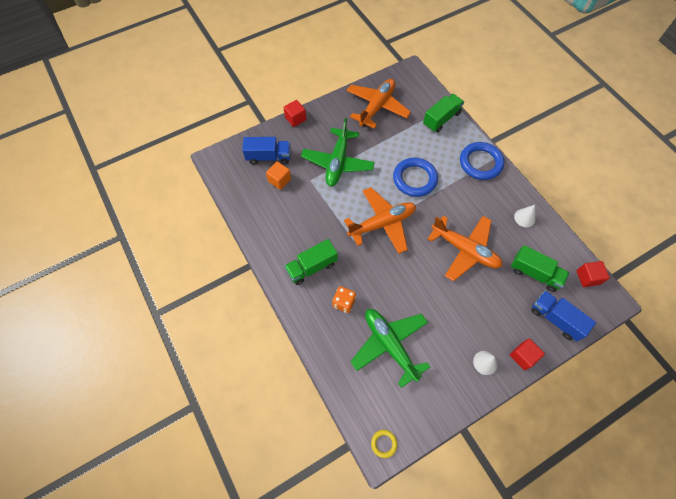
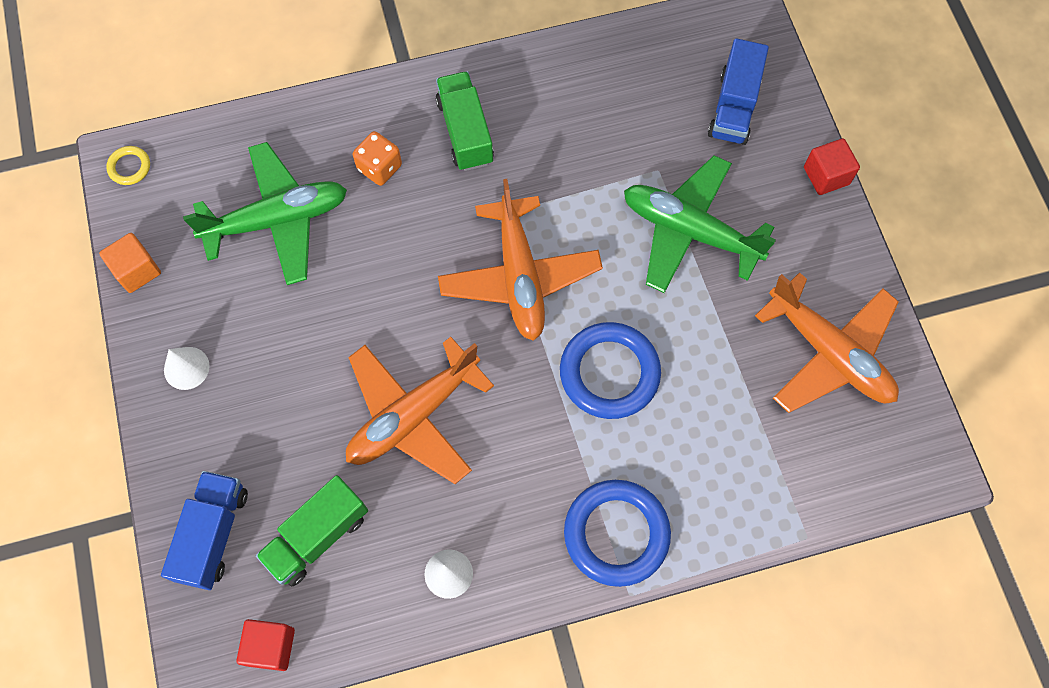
camera: 105 degrees right, 5 degrees up
orange cube [266,161,291,190] -> orange cube moved to [99,233,161,293]
green truck [423,94,464,132] -> none
red cube [510,338,545,370] -> none
blue truck [531,290,596,341] -> blue truck turned 45 degrees counterclockwise [161,471,248,590]

